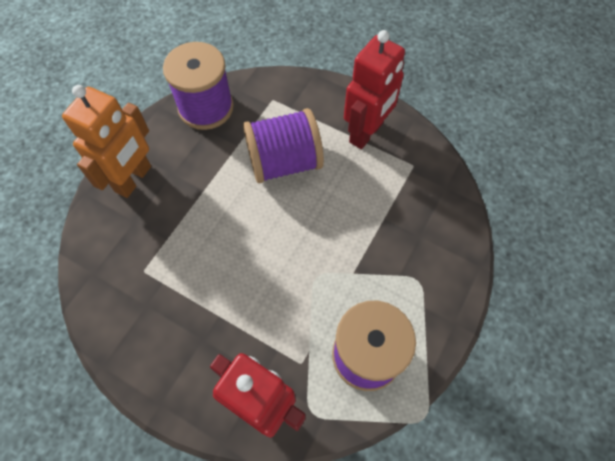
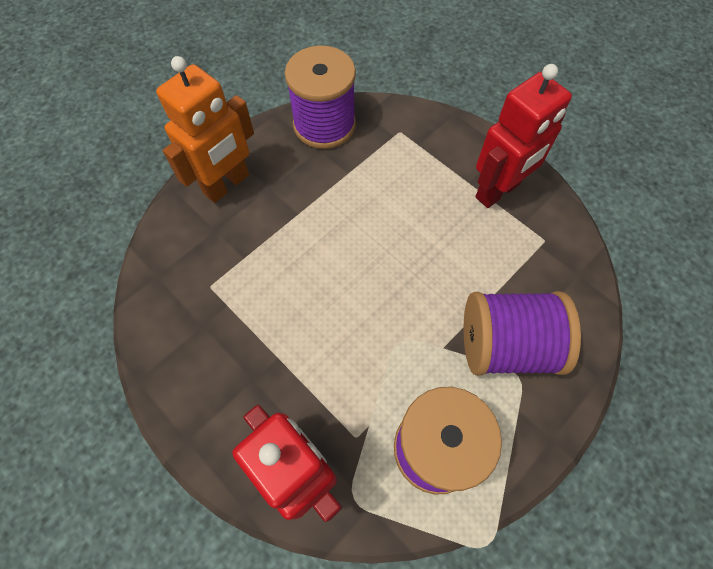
camera: 15 degrees right, 0 degrees up
purple spool [243,108,324,183] -> purple spool moved to [464,291,581,375]

